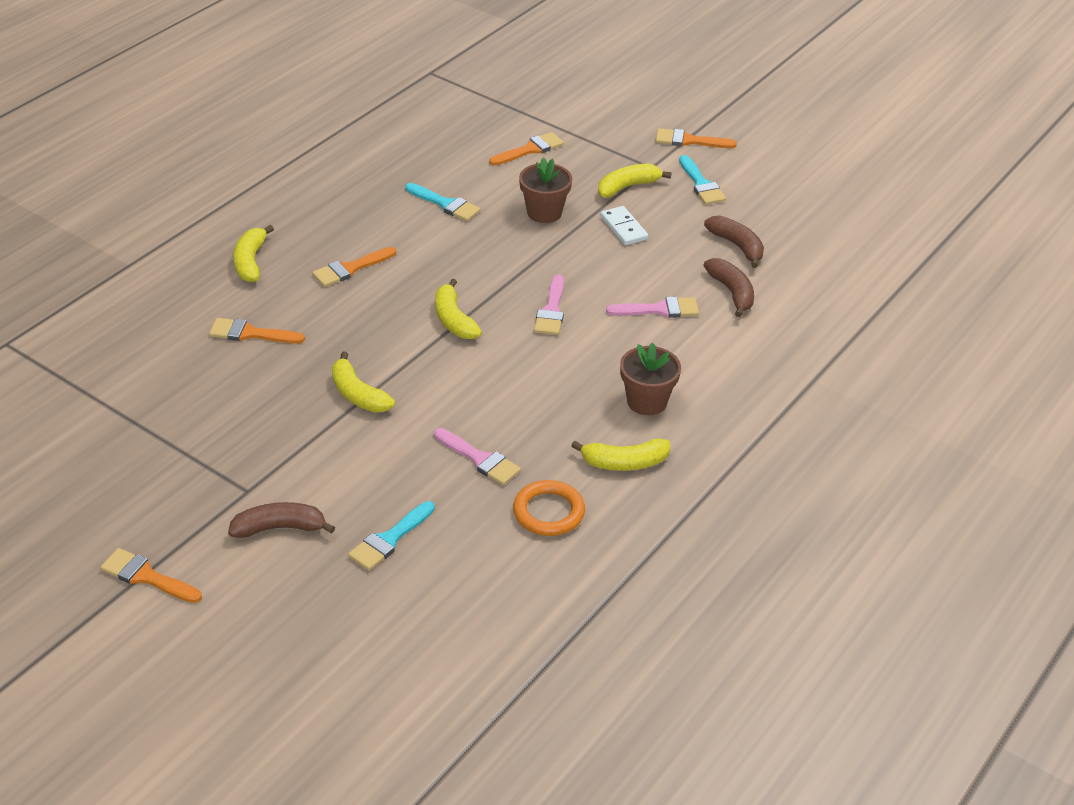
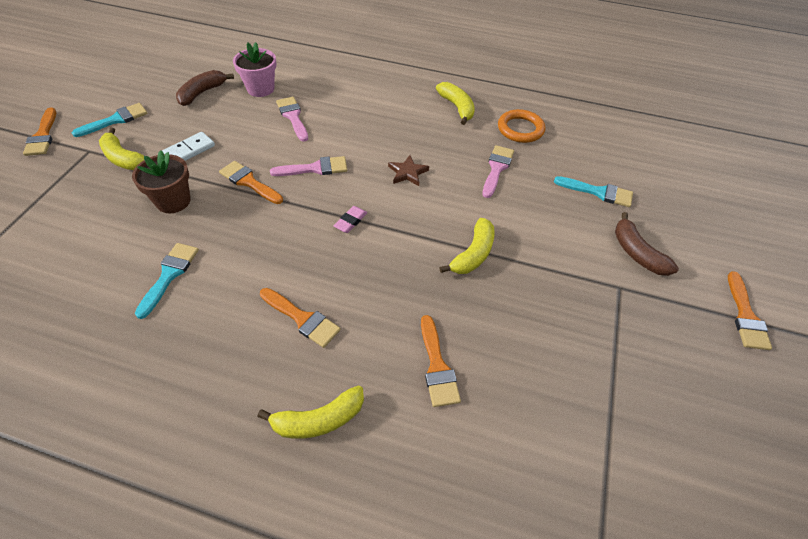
camera: 110 degrees left, 10 degrees up
yellow banana [435,279,482,339] -> pink eraser [334,206,367,233]
orange brush [489,132,564,166] -> orange brush moved to [219,161,283,204]
brown flower pot [620,343,681,415] -> none
brown banana [704,258,754,317] -> pink flower pot [233,42,277,97]
none -> brown star [388,155,429,186]

